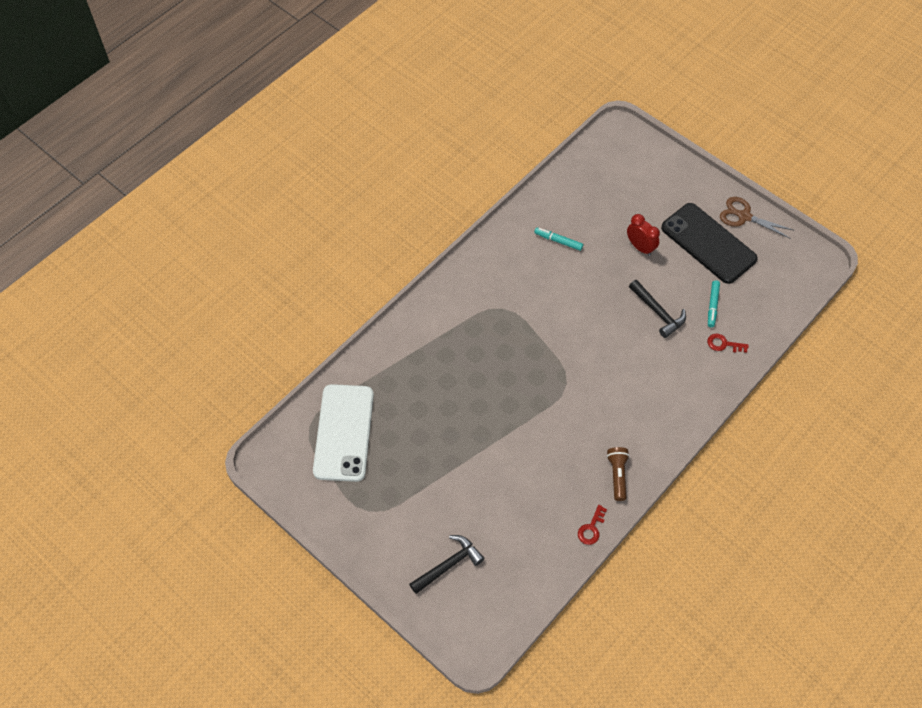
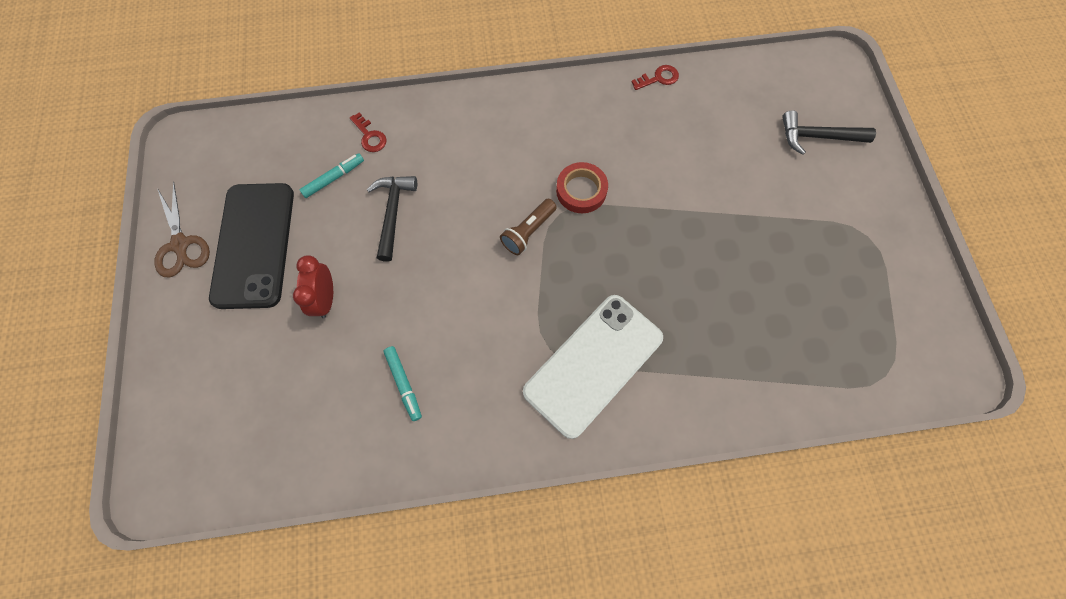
camera: 140 degrees left, 10 degrees up
white phone [313,384,374,482] -> white phone moved to [523,295,663,439]
brown flashlight [607,447,630,501] -> brown flashlight moved to [500,199,557,255]
none -> red tape [556,162,608,213]

